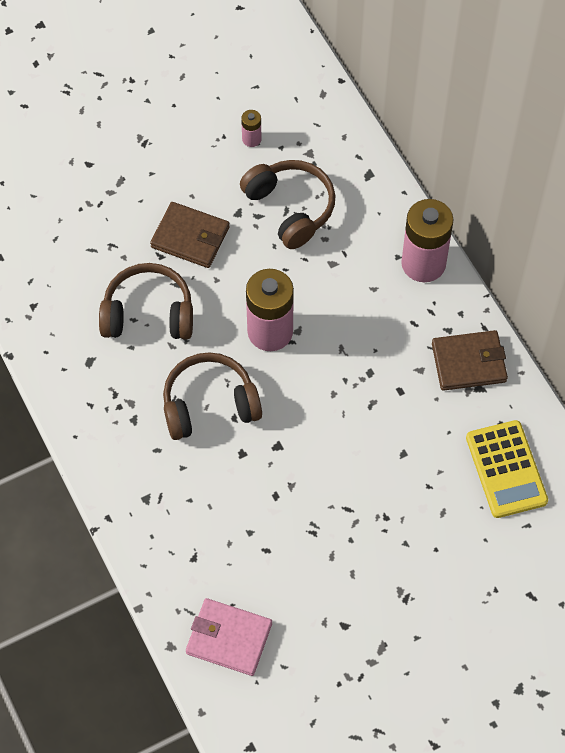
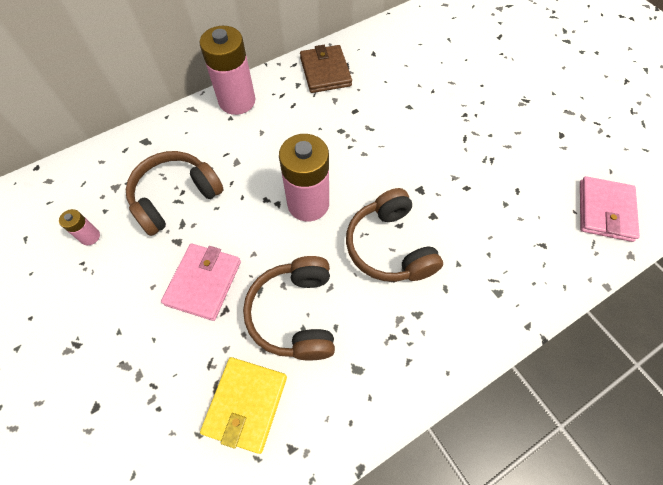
camera: 95 degrees left, 0 degrees up
brown wallet [150,202,230,268] -> pink wallet [161,243,241,321]
yellow calculator [466,420,548,518] -> none
none -> yellow wallet [200,357,287,454]

